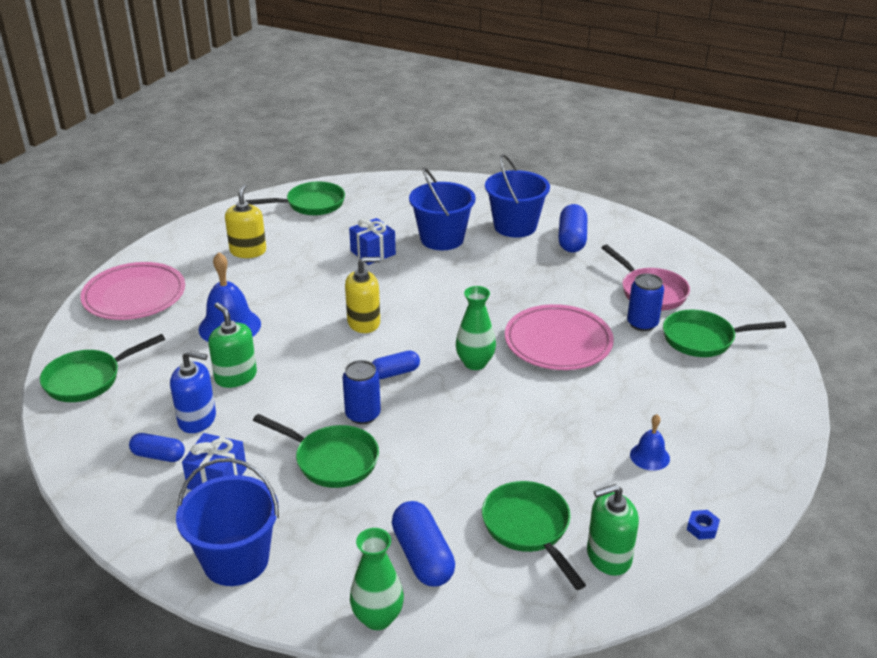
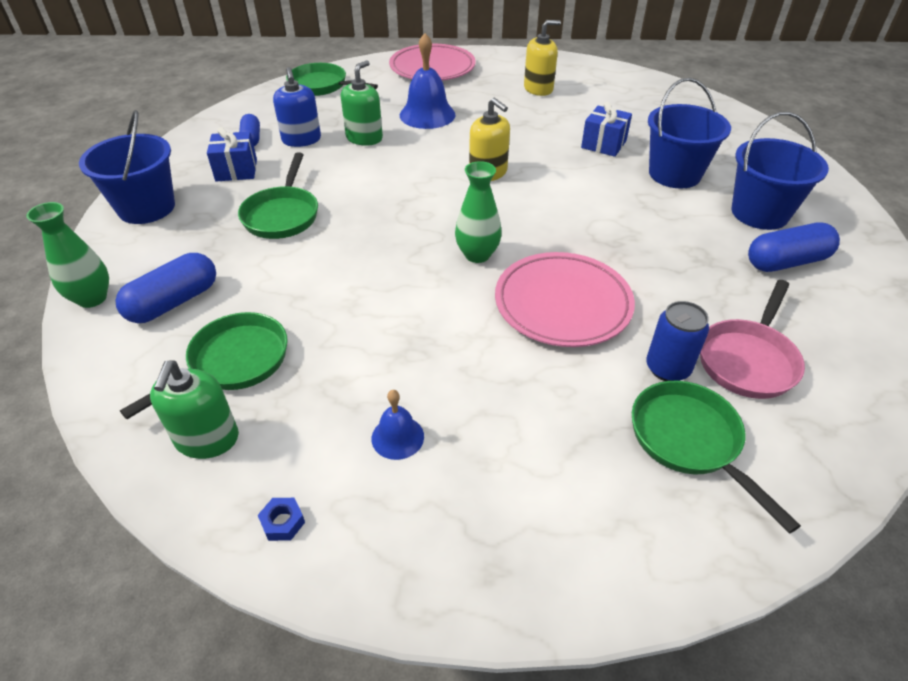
camera: 65 degrees right, 10 degrees up
green pan [245,181,345,215] -> none
blue can [343,360,381,424] -> none
blue capsule [372,351,420,379] -> none
green soap dispenser [587,484,639,576] -> green soap dispenser turned 135 degrees counterclockwise [150,360,239,459]

